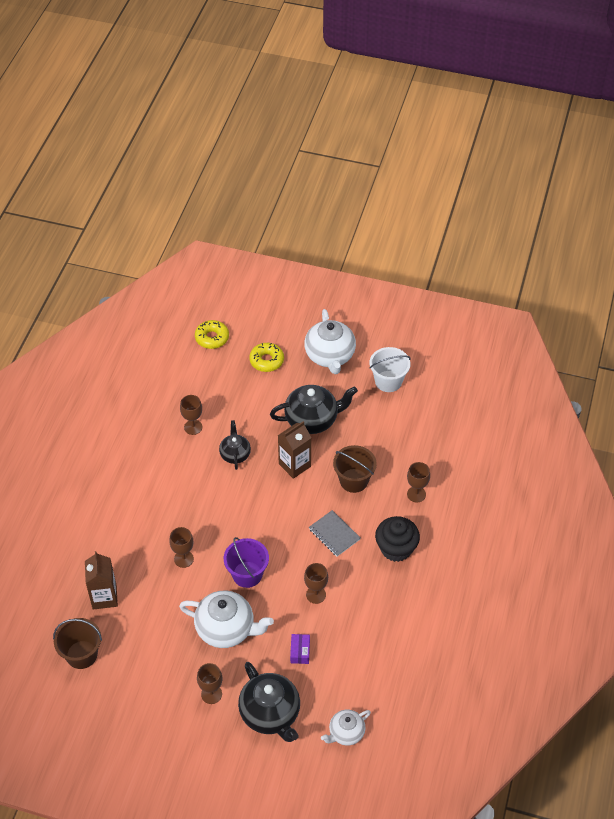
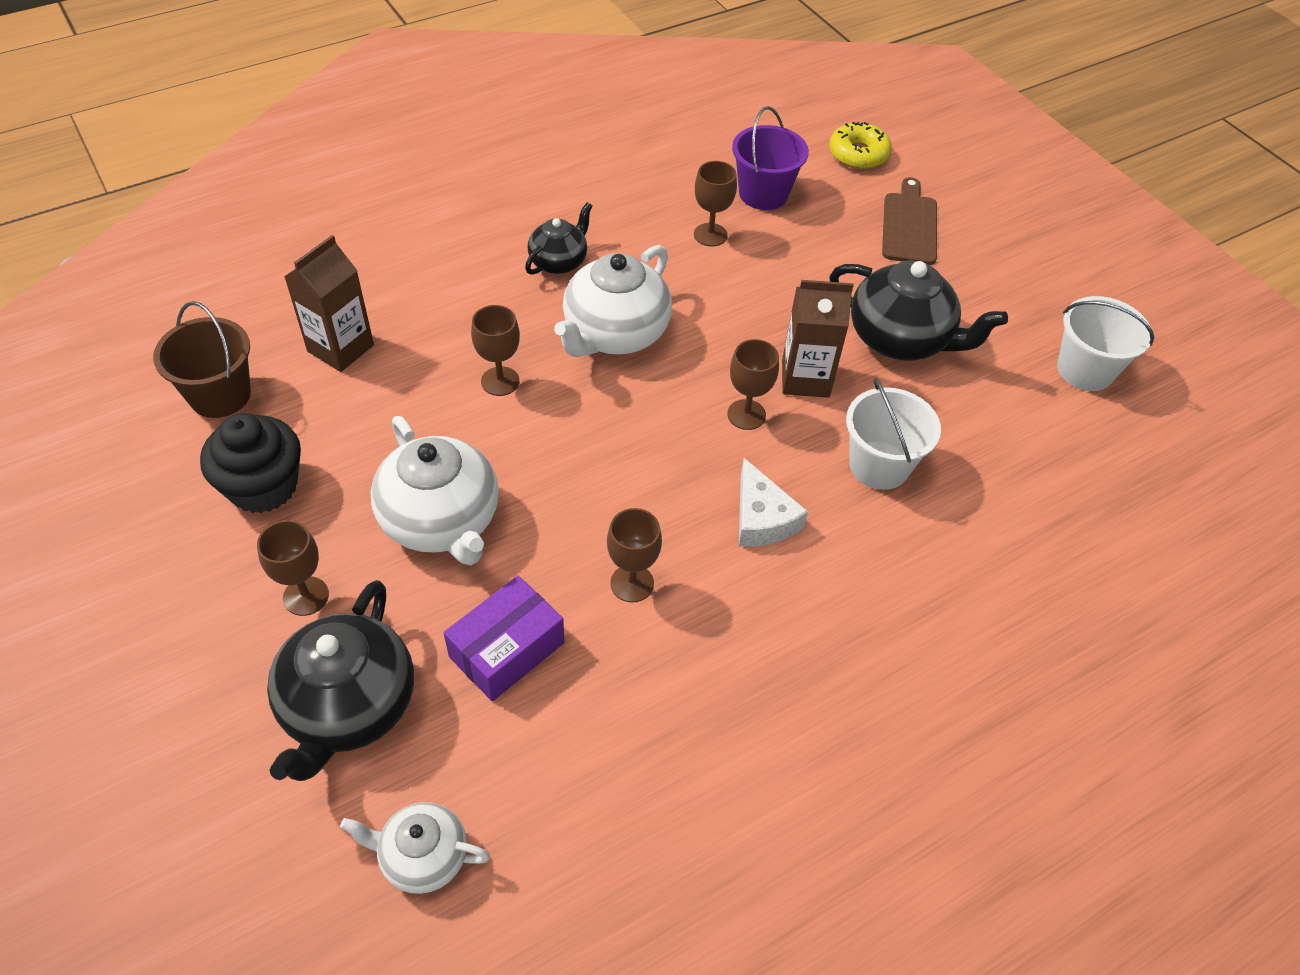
camera: 40 degrees right, 0 degrees up
black teapot [219,420,251,470] -> black teapot moved to [525,202,592,275]
purple bucket [224,537,269,588] -> purple bucket moved to [732,106,809,210]
yellow donut [249,343,284,372] -> brown cutting board [882,177,937,265]
purple box [290,634,310,664] -> purple box [444,576,564,701], size x1.66
white teapot [304,309,356,374] -> white teapot moved to [554,245,672,357]
grey notebook [309,510,360,556] -> white cheese [739,458,808,547]
brown bucket [333,445,377,493] -> white bucket [846,378,941,490]
black cupcake [375,516,420,562] -> black cupcake moved to [200,413,301,513]
brown goblet [407,462,430,502] -> brown goblet moved to [727,339,779,430]

